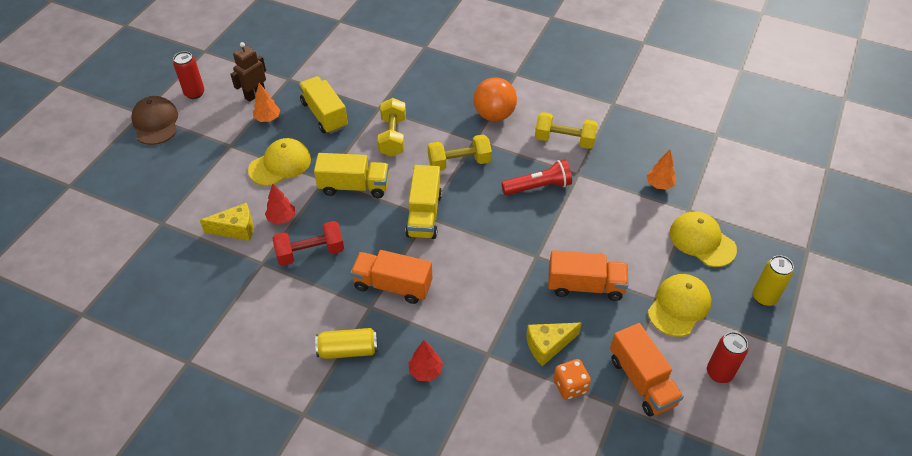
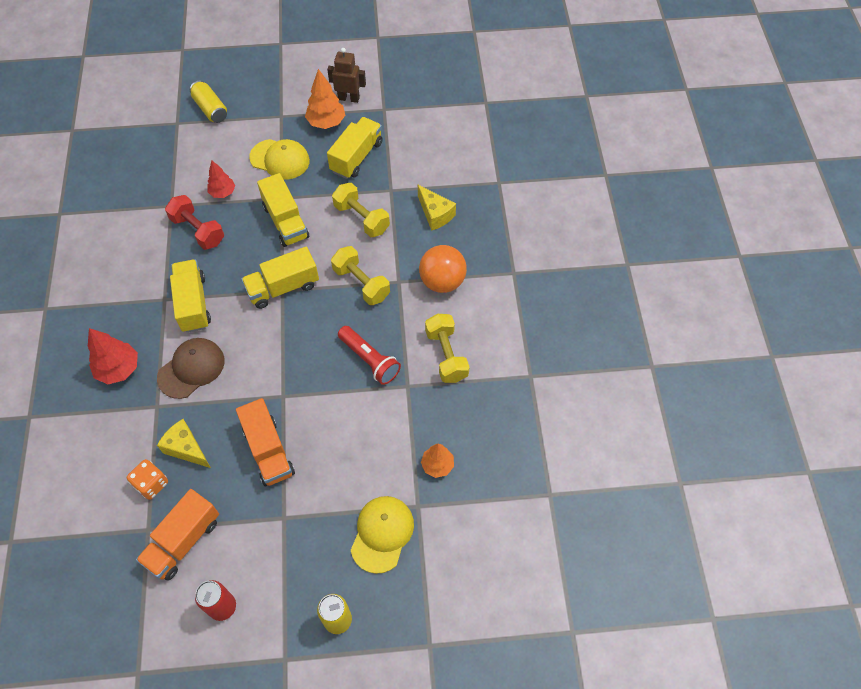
camera: 60 degrees right, 10 degrees up
brown cap [131,96,178,145] -> brown cap moved to [157,338,225,399]
red can [173,51,204,99] -> none
yellow cheese [200,203,253,241] -> yellow cheese moved to [418,185,456,231]
orange tree [253,83,280,122] -> orange tree [305,69,345,129], size x1.51
yellow can [315,328,378,359] -> yellow can moved to [190,81,227,123]
orange truck [350,250,432,304] -> yellow truck [170,259,211,333]
yellow dumbbell [378,98,406,157] -> yellow dumbbell turned 75 degrees clockwise [332,183,390,237]
red tree [408,340,443,381] -> red tree [88,328,138,384], size x1.51
yellow cap [648,274,711,337] -> none

